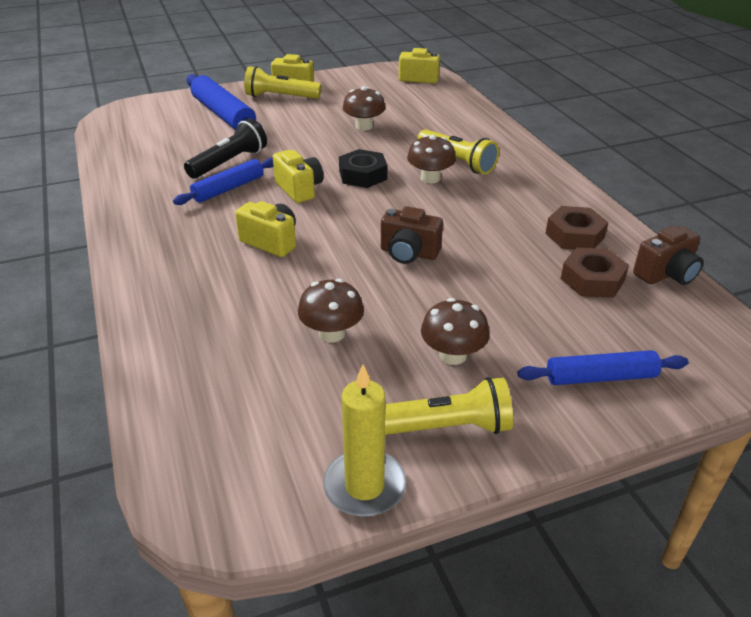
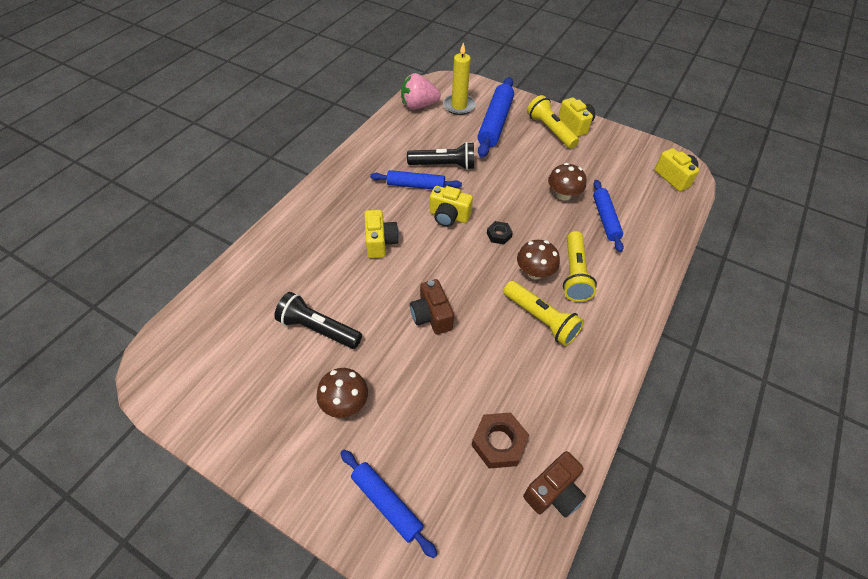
camera: 50 degrees right, 15 degrees up
yellow camera [273,150,324,203] -> yellow camera turned 90 degrees clockwise [430,186,473,227]
brown mushroom [298,279,364,342] -> black flashlight [274,292,362,349]
yellow candle [323,365,406,517] -> yellow candle moved to [443,43,476,115]
black nut [339,149,387,188] -> black nut [487,221,513,244], size x0.59
yellow flashlight [385,377,513,435] -> yellow flashlight moved to [503,281,584,346]
brown nut [545,206,608,250] -> none
brown camera [633,226,703,285] -> brown camera turned 60 degrees counterclockwise [523,451,586,518]
none -> pink strawberry [401,73,441,110]
none -> blue rolling pin [593,180,624,252]

